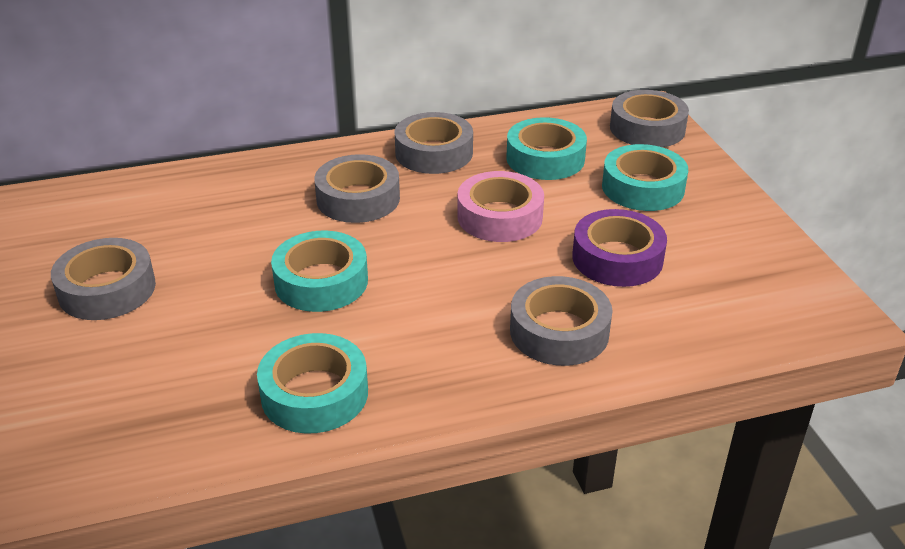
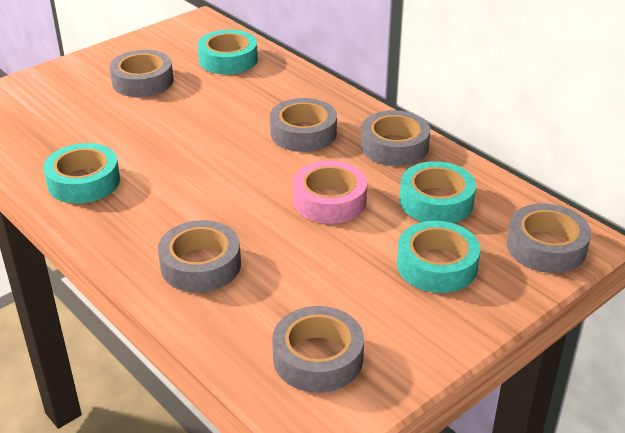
camera: 65 degrees right, 0 degrees up
turquoise tape [271,231,368,312] -> turquoise tape moved to [198,30,258,75]
purple tape [572,209,667,287] -> none
none -> grey tape [272,306,364,393]

